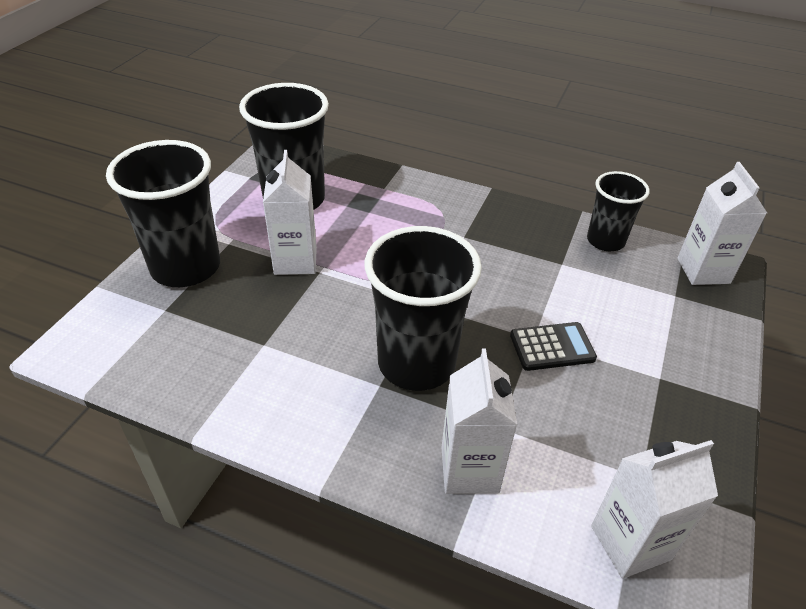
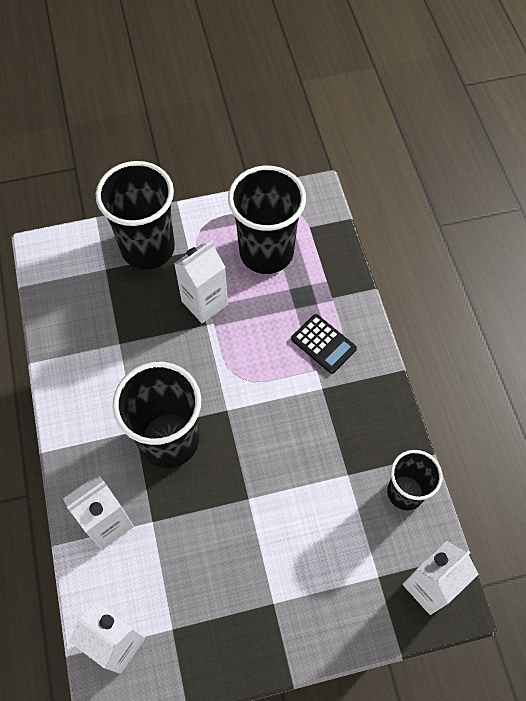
camera: 55 degrees right, 20 degrees up
black calculator [510,322,597,371] -> black calculator moved to [291,314,357,374]

